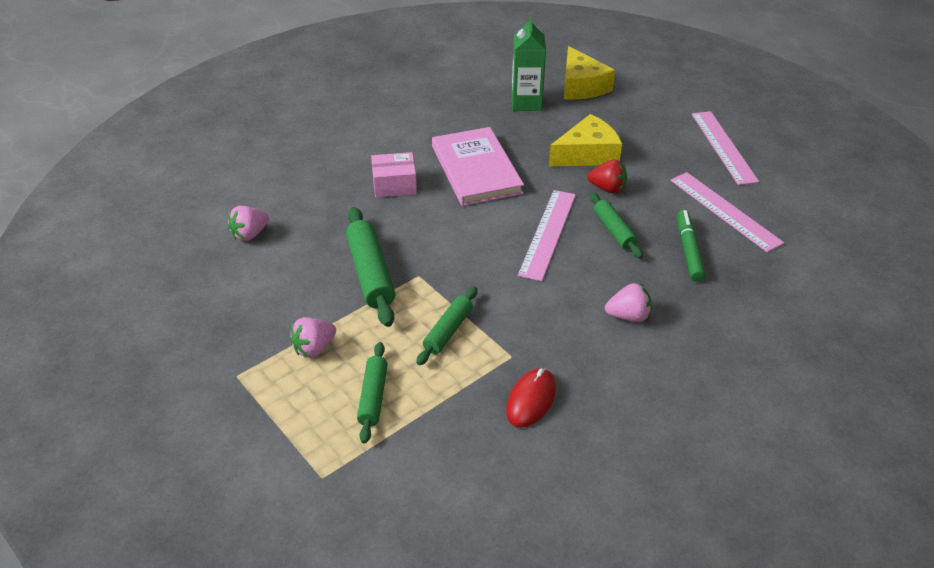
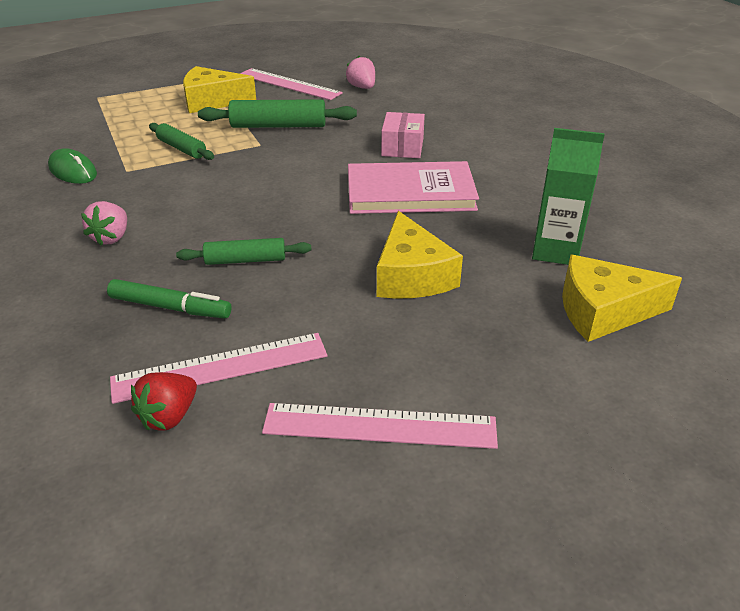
camera: 105 degrees right, 5 degrees down
pink strawberry [290,317,336,358] -> yellow cheese [183,66,256,113]
green rolling pin [357,342,388,444] -> none
red mouse [506,368,556,428] -> green mouse [48,148,97,184]
pink ruler [518,190,576,281] -> pink ruler moved to [240,68,343,100]
red strawberry [587,159,627,194] -> red strawberry moved to [131,372,197,431]

